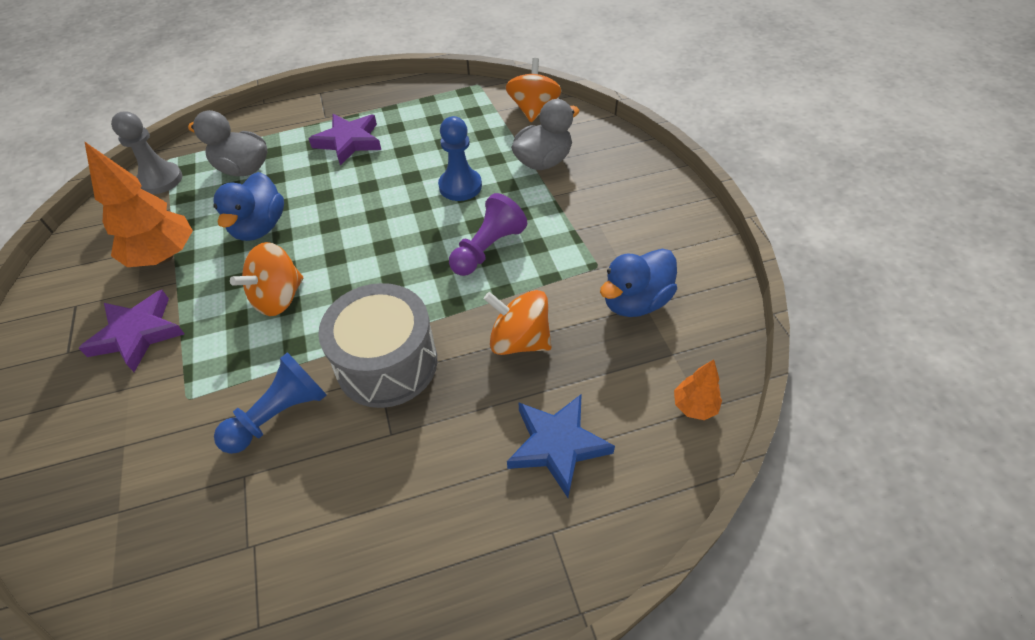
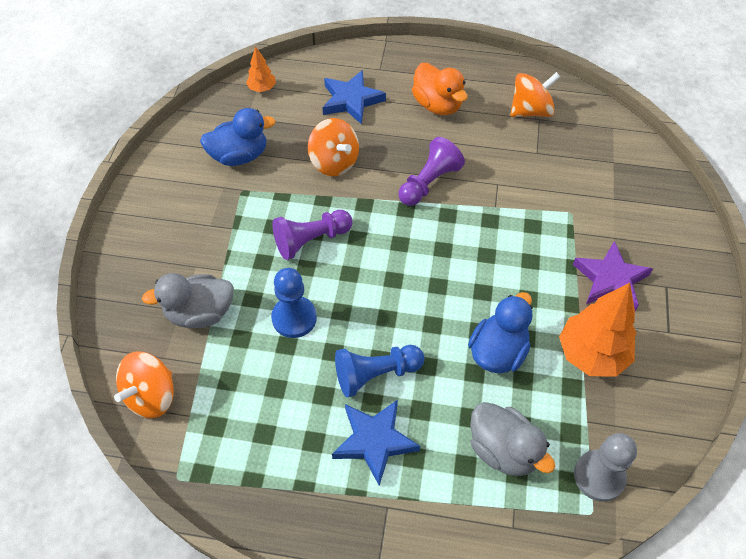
camera: 155 degrees left, 5 degrees up
blue pawn [214,352,327,454] -> blue pawn moved to [335,345,424,397]
orange spinning top [230,242,303,316] -> orange spinning top moved to [510,72,560,117]
purple star [308,114,381,165] -> blue star [332,400,420,486]
grey drum [318,283,437,408] -> purple pawn [398,137,465,206]
none -> orange duck [412,63,468,115]

